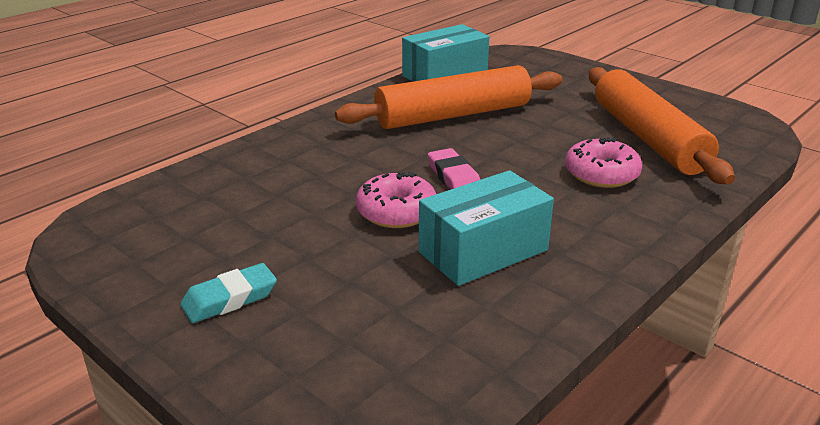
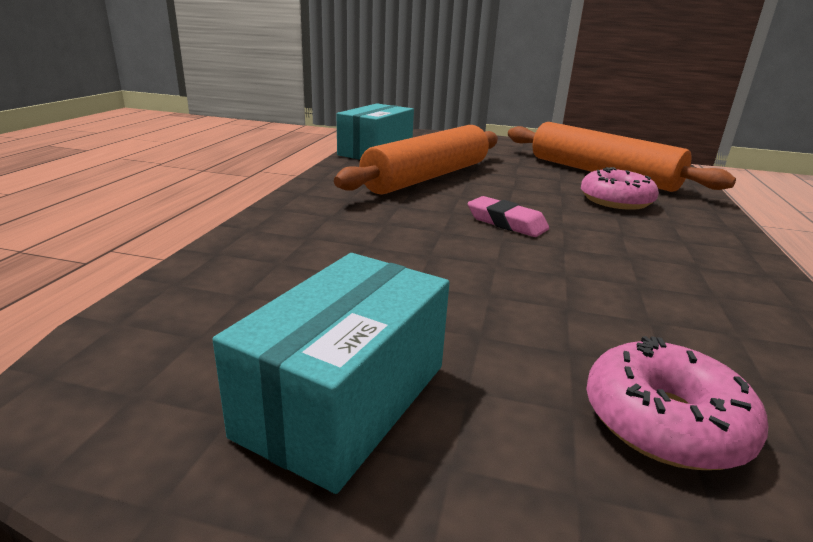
camera: 30 degrees left, 5 degrees down
turquoise eraser [180,263,277,323] -> none
pink donut [356,171,436,228] -> pink donut moved to [586,336,768,470]
turquoise box [419,170,554,286] -> turquoise box moved to [213,253,450,494]

